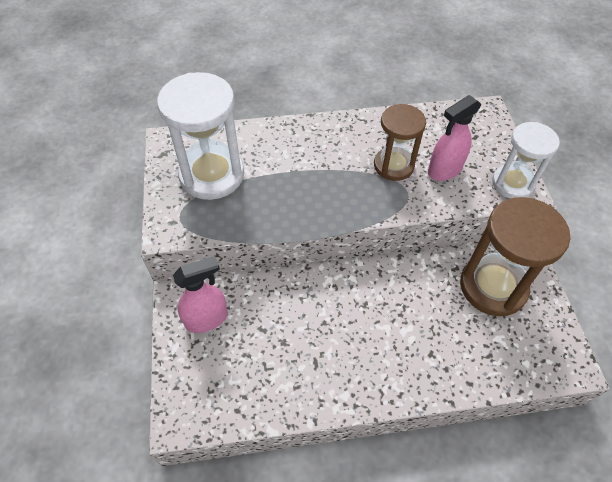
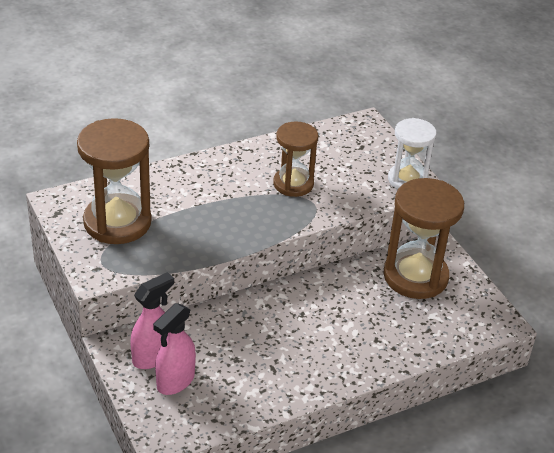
camera: 20 degrees left, 15 degrees down
white hourglass [157,72,244,200] -> brown hourglass [77,118,152,244]
pink spray bottle [428,95,482,181] -> pink spray bottle moved to [153,303,196,395]

